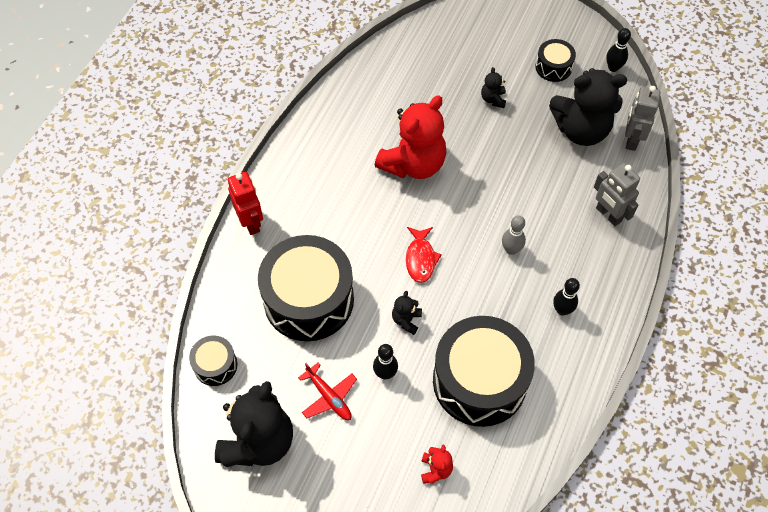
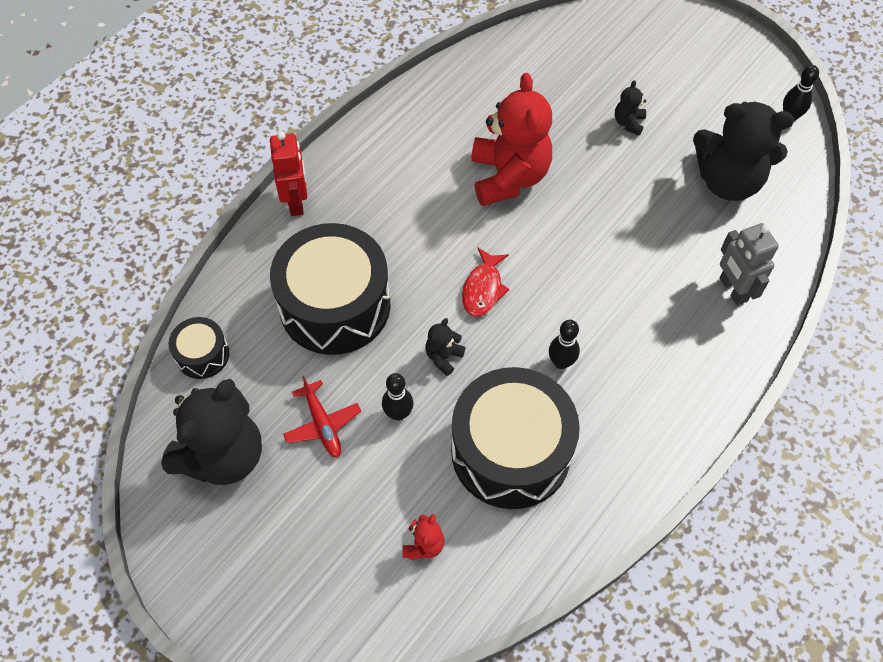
camera: 15 degrees right, 0 degrees up
red teddy bear [375,95,447,179] -> red teddy bear turned 60 degrees counterclockwise [471,73,552,206]
grey bowling pin [502,215,526,255] -> none
black drum [535,39,576,82] -> none
black bowling pin [553,278,580,316] -> black bowling pin moved to [549,320,580,369]
grey robot [625,86,660,151] -> none

